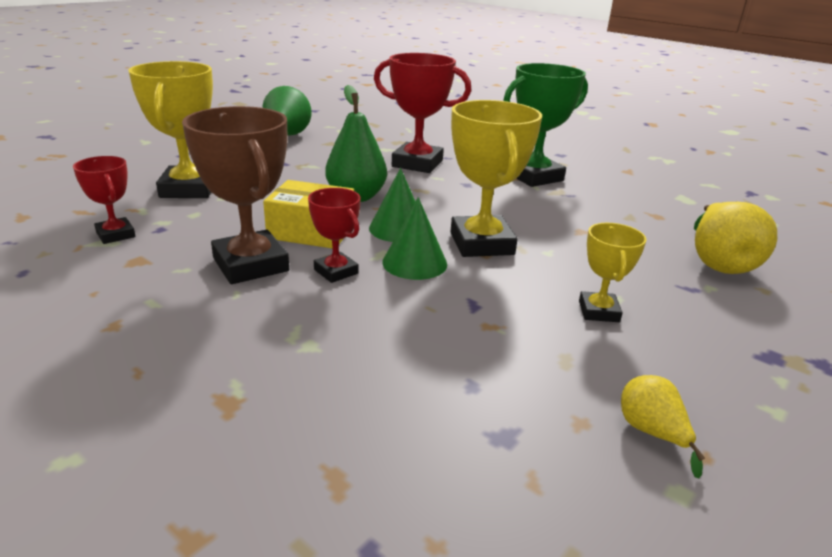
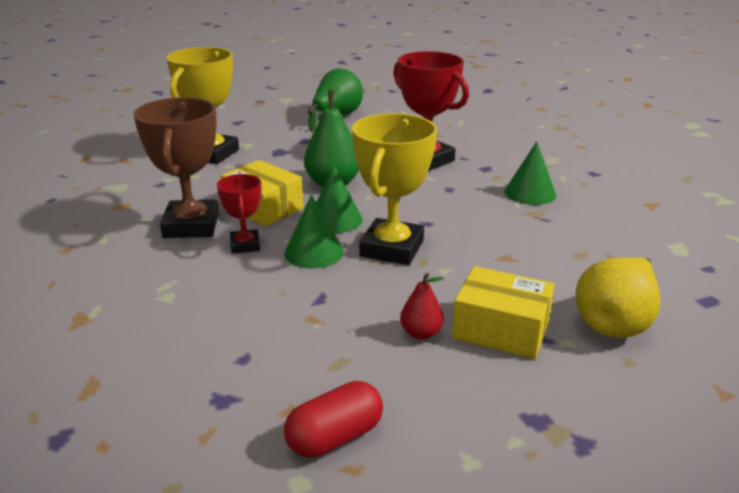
camera: 30 degrees right, 0 degrees up
red trophy [73,156,136,244] -> none
green trophy [503,63,588,187] -> green cone [505,141,556,205]
yellow trophy [579,223,647,322] -> red pear [400,272,444,340]
yellow pear [621,375,705,479] -> red capsule [284,381,383,458]
none -> yellow box [452,266,555,359]

